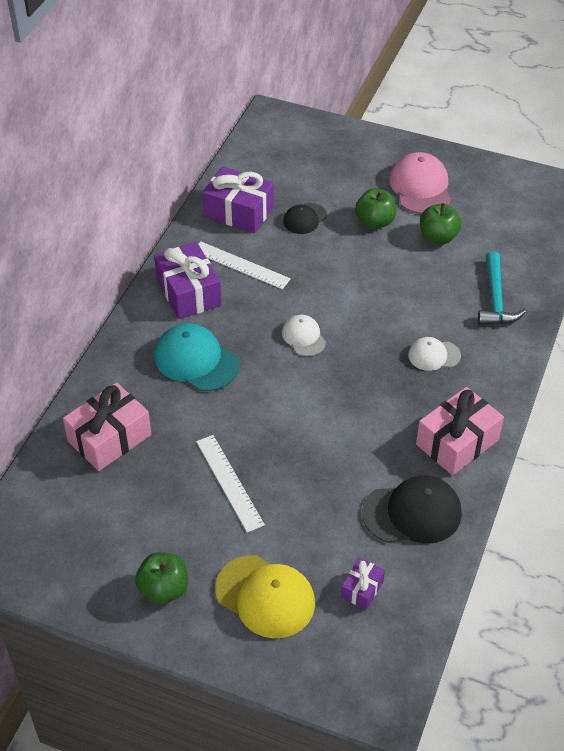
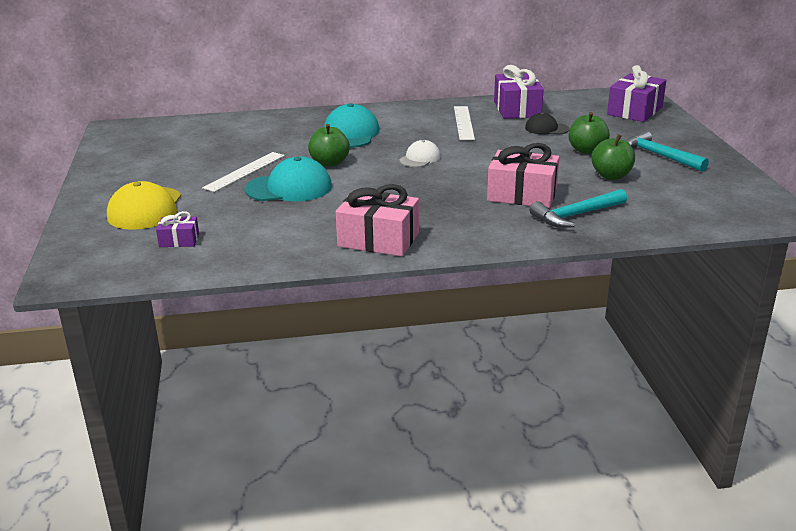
camera: 60 degrees right, 20 degrees down
pink gift [63,383,151,471] -> pink gift moved to [487,143,560,208]
green apple [135,552,188,604] -> green apple moved to [308,124,350,167]
purple gift [154,242,222,319] -> purple gift moved to [607,65,666,122]
black cap [362,475,462,543] -> none
pink cap [389,152,451,214] -> turquoise hammer [627,131,709,172]
white cap [408,337,461,371] -> none
none -> turquoise cap [244,157,332,201]

